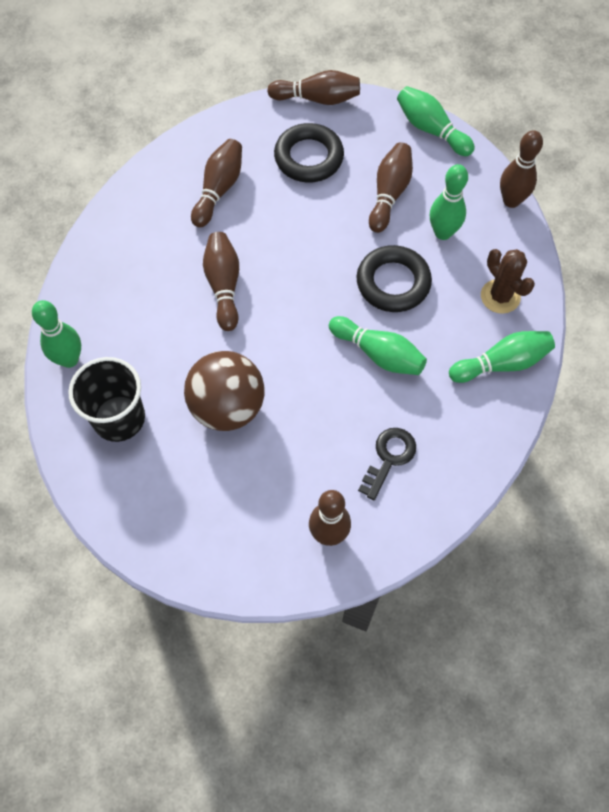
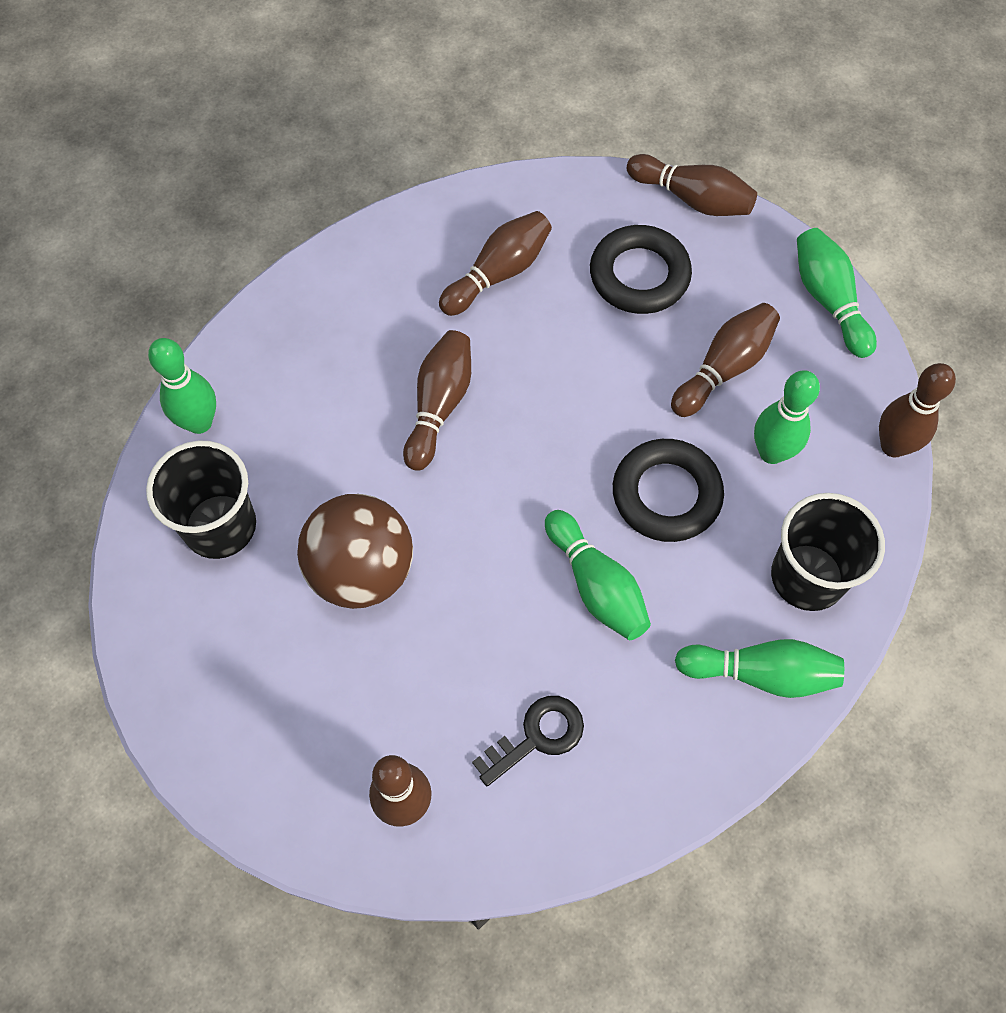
camera: 25 degrees right, 0 degrees up
brown cactus [481,249,535,314] -> black cup [771,493,885,611]

